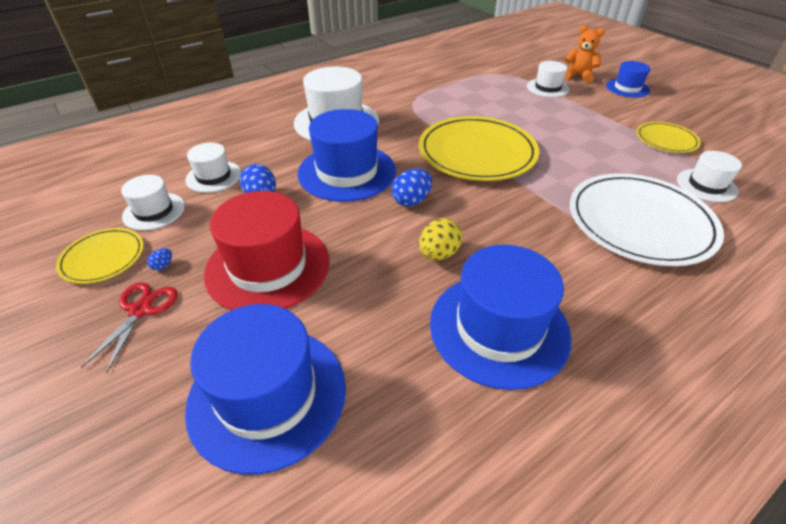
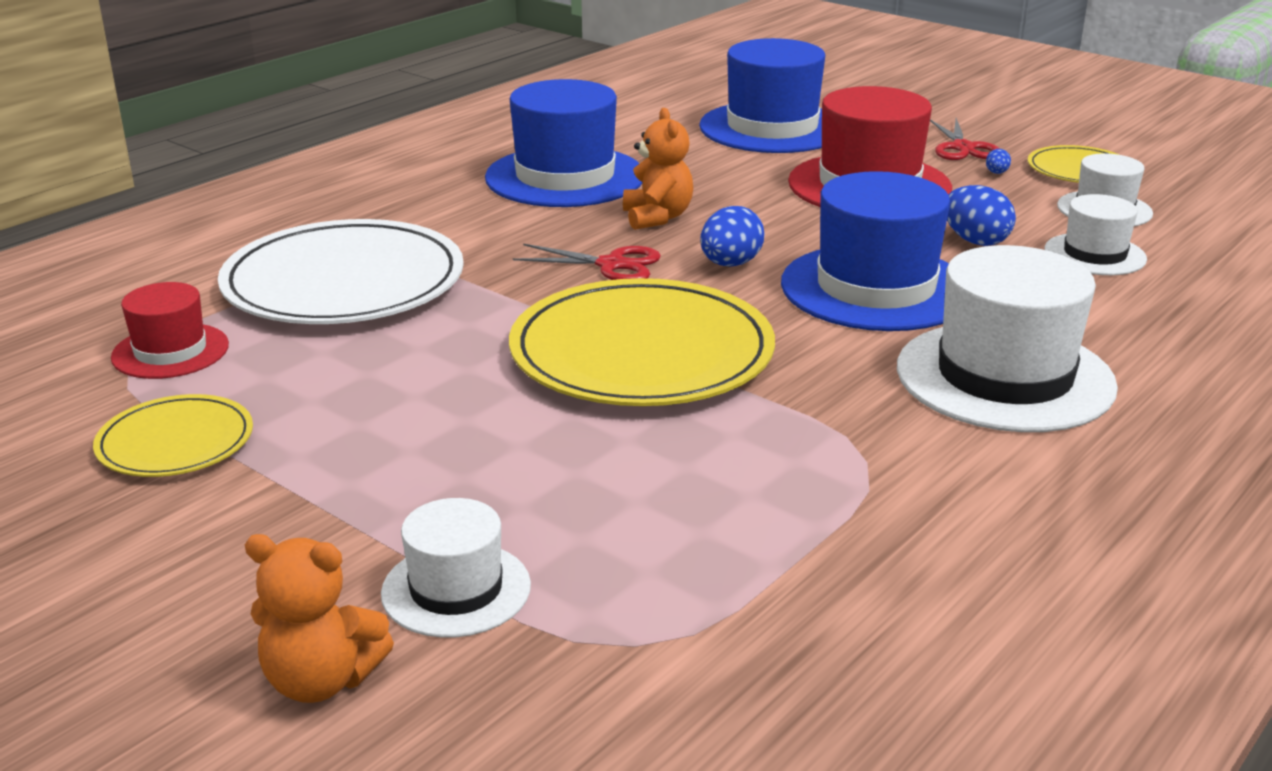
camera: 165 degrees right, 15 degrees down
yellow egg [419,218,462,260] -> orange teddy bear [623,108,693,230]
blue hat [606,61,650,97] -> none
white hat [677,151,742,202] -> red hat [111,282,229,379]
none -> red scissors [513,244,661,280]

